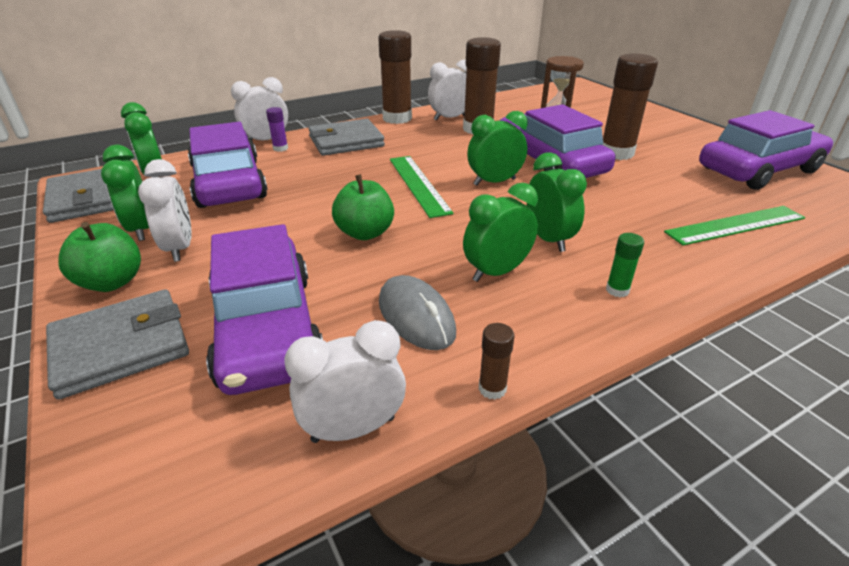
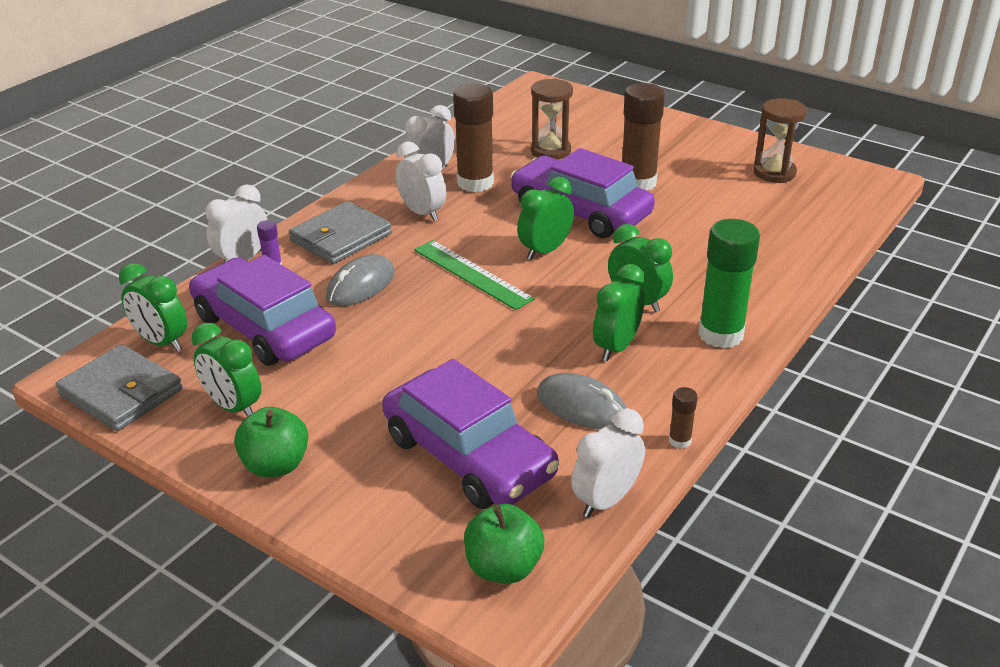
camera: 25 degrees left, 0 degrees up
grey wallet [46,289,189,400] -> none
white clock [138,159,192,262] -> white clock moved to [396,141,446,221]
green apple [332,174,394,240] -> green apple moved to [464,504,544,583]
brown glue stick [378,30,412,124] -> none
green glue stick [606,233,644,297] -> green glue stick [698,219,760,348], size x2.25
green ruler [664,206,805,245] -> none
purple car [699,110,833,190] -> brown hourglass [753,98,807,183]
none -> grey mouse [326,254,395,306]

